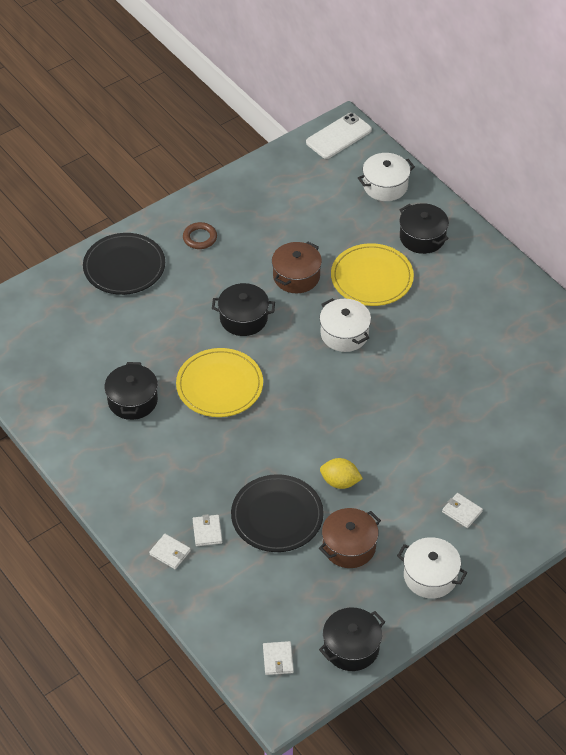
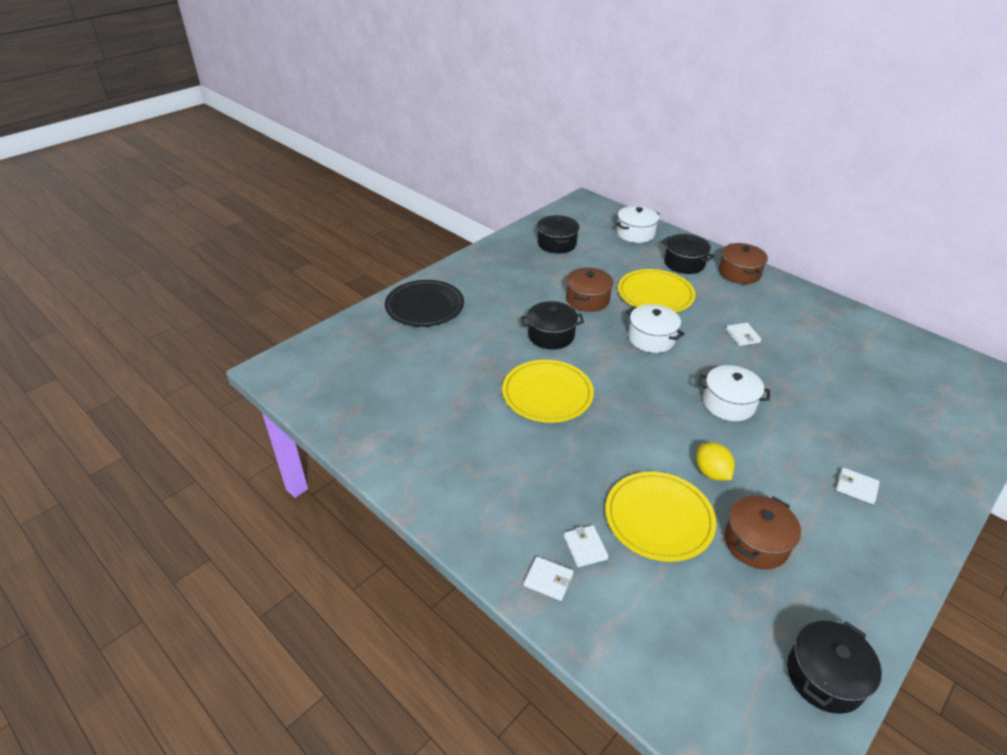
camera: 10 degrees left, 10 degrees down
black pot [105,362,158,420] -> black pot moved to [537,215,579,254]
brown ring [183,222,217,249] -> none
black plate [231,474,324,552] -> yellow plate [605,472,716,562]
white wallet [263,641,294,675] -> white wallet moved to [726,323,761,346]
white phone [306,113,372,159] -> none
yellow lemon [320,458,363,489] -> yellow lemon turned 60 degrees clockwise [696,442,735,481]
white pot [397,537,467,599] -> white pot moved to [698,365,770,421]
none -> brown pot [719,243,768,284]

